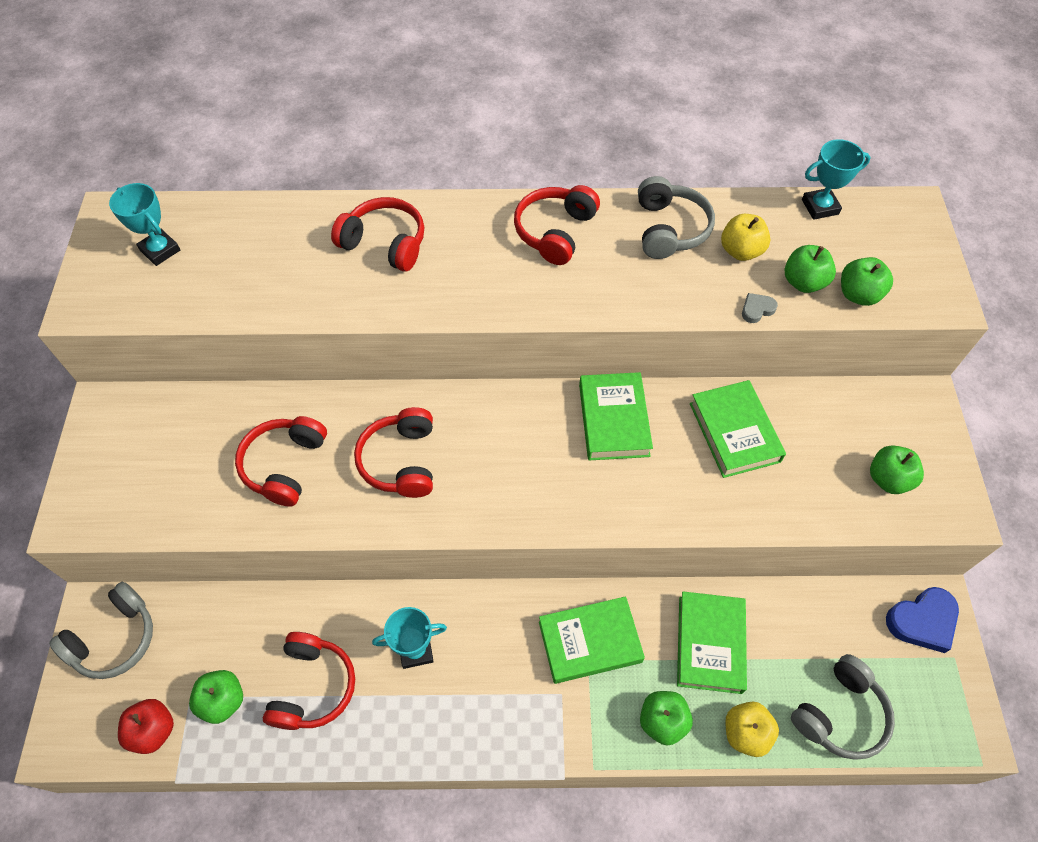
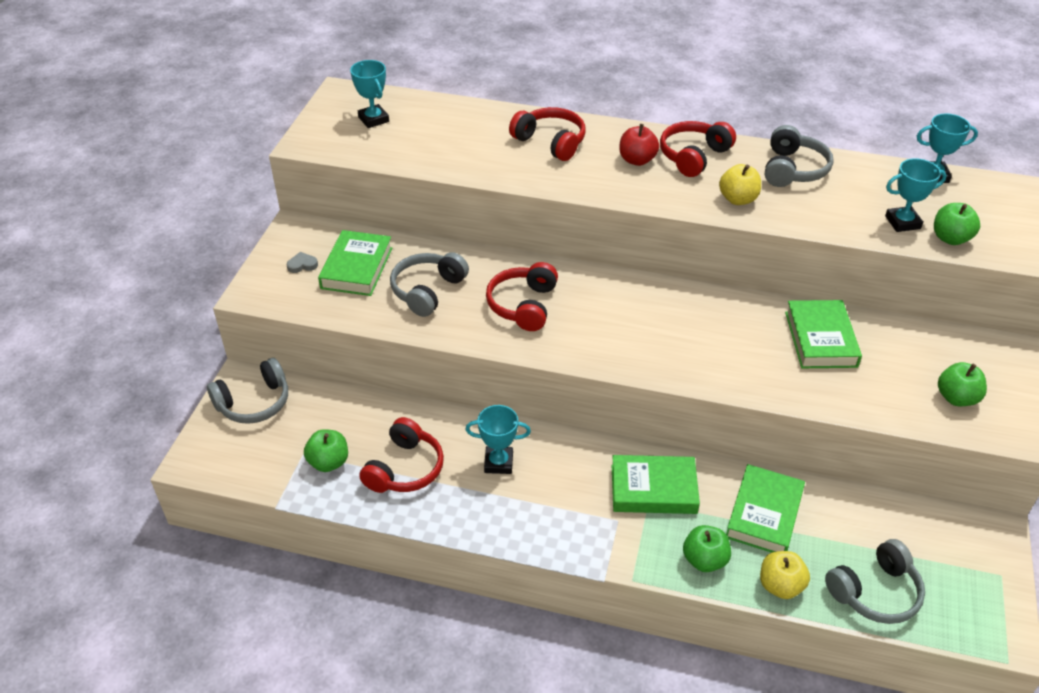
camera: 15 degrees right, 15 degrees down
red apple [118,699,174,754] -> red apple moved to [619,124,659,166]
red headphones [235,416,327,507] -> grey headphones [390,252,469,317]
green book [579,372,653,460] -> green book moved to [318,230,392,296]
yellow apple [721,214,770,261] -> yellow apple moved to [719,164,761,205]
grey heart [742,293,778,323] -> grey heart moved to [287,252,318,273]
green apple [785,245,836,293] -> turquoise trophy [885,158,947,232]
blue heart [886,587,959,653] -> none

